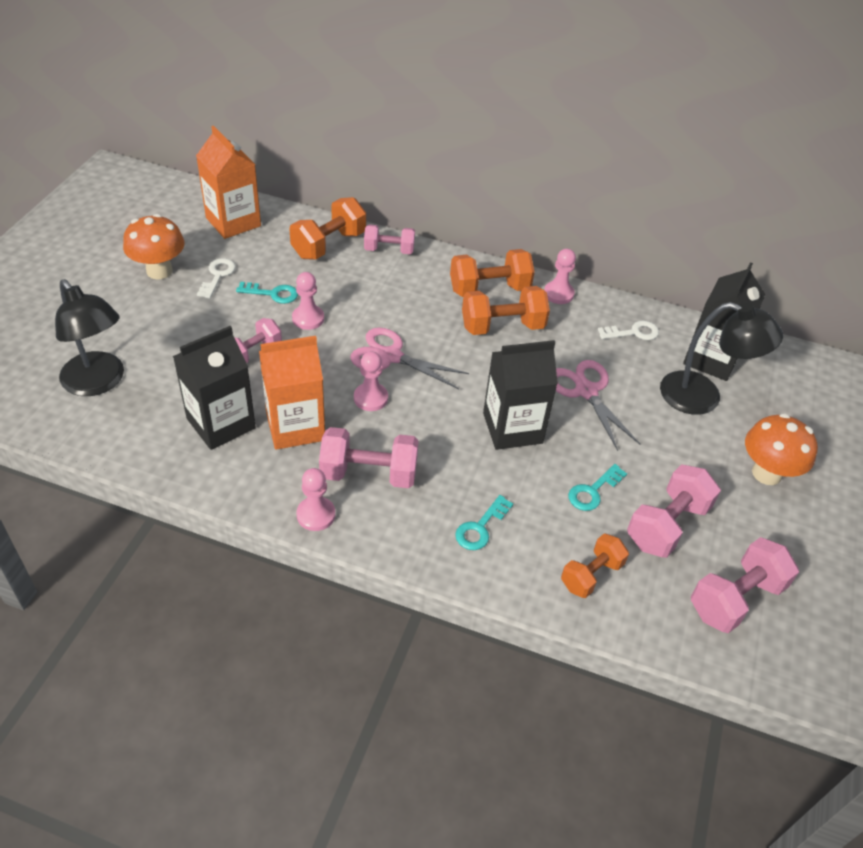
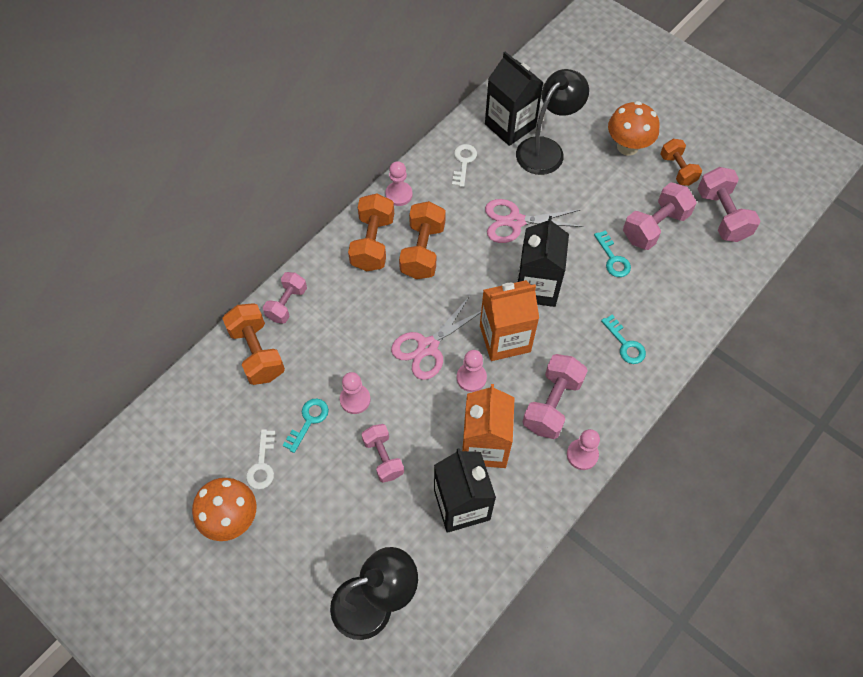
camera: 65 degrees left, 15 degrees up
orange carton [196,126,261,239] -> orange carton moved to [480,280,539,361]
white key [197,258,236,299] -> white key turned 120 degrees counterclockwise [246,429,276,489]
orange dumbbell [561,533,629,598] -> orange dumbbell moved to [660,139,702,186]
pink dumbbell [627,464,721,558] -> pink dumbbell turned 75 degrees clockwise [623,182,696,250]

